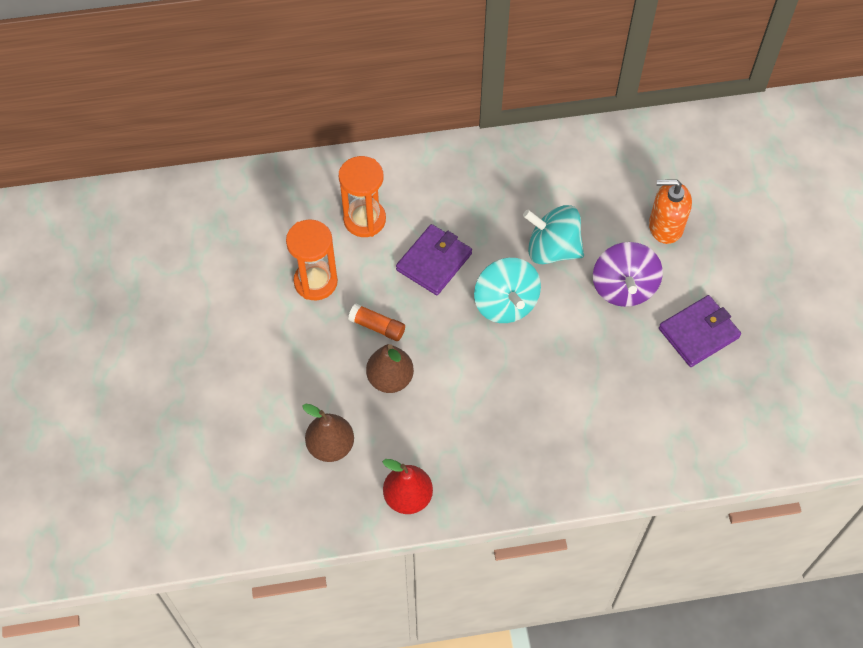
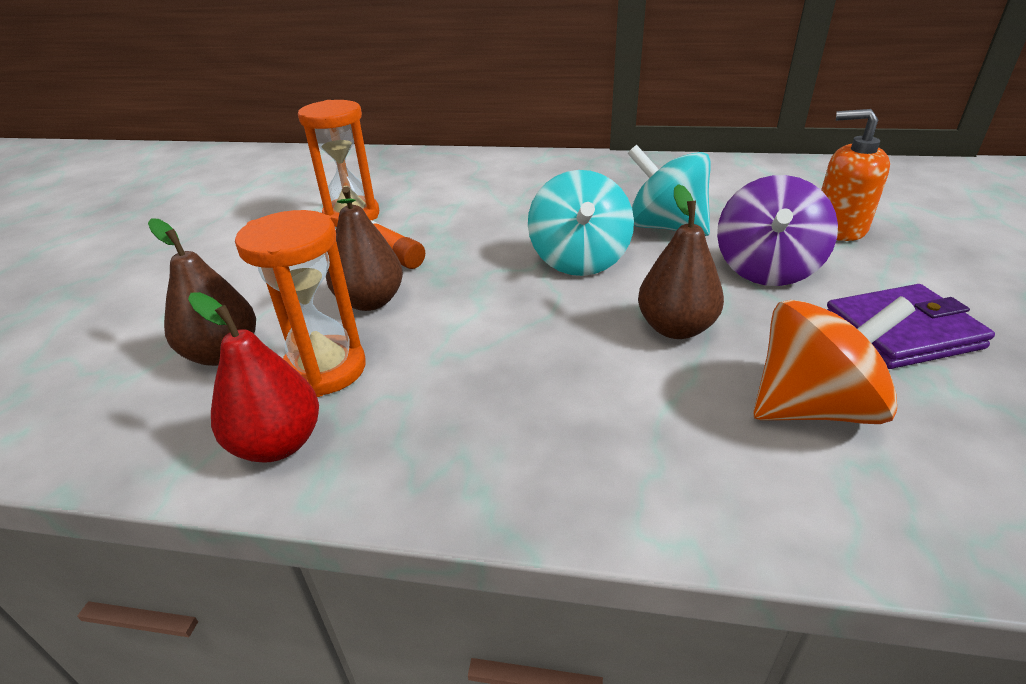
camera: 20 degrees right, 25 degrees down
orange hourglass [339,156,386,237] -> orange hourglass moved to [235,210,366,397]
purple wallet [396,224,472,295] -> none
none -> brown pear [638,184,724,339]
none -> orange spinning top [753,296,915,424]

